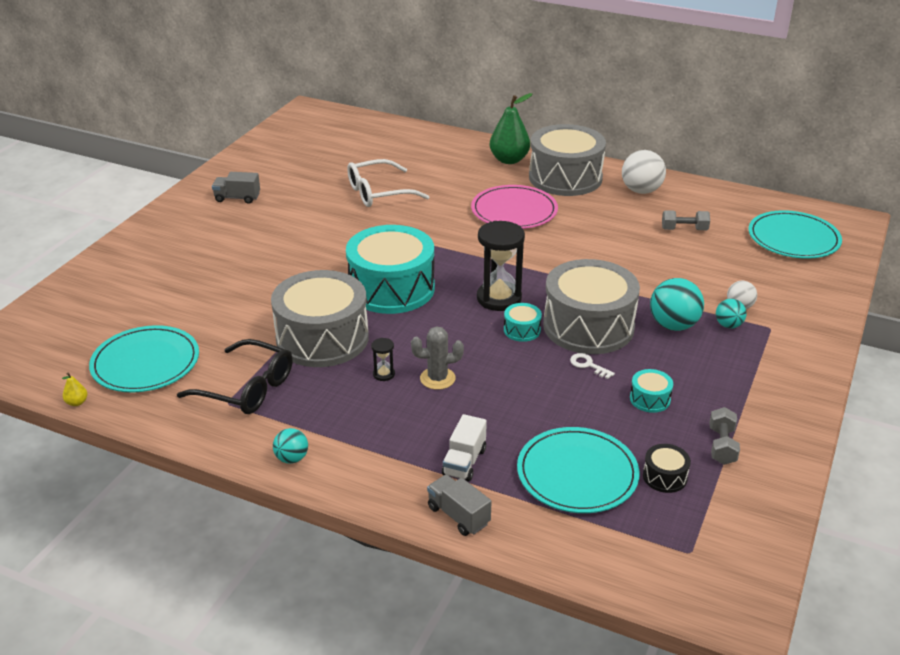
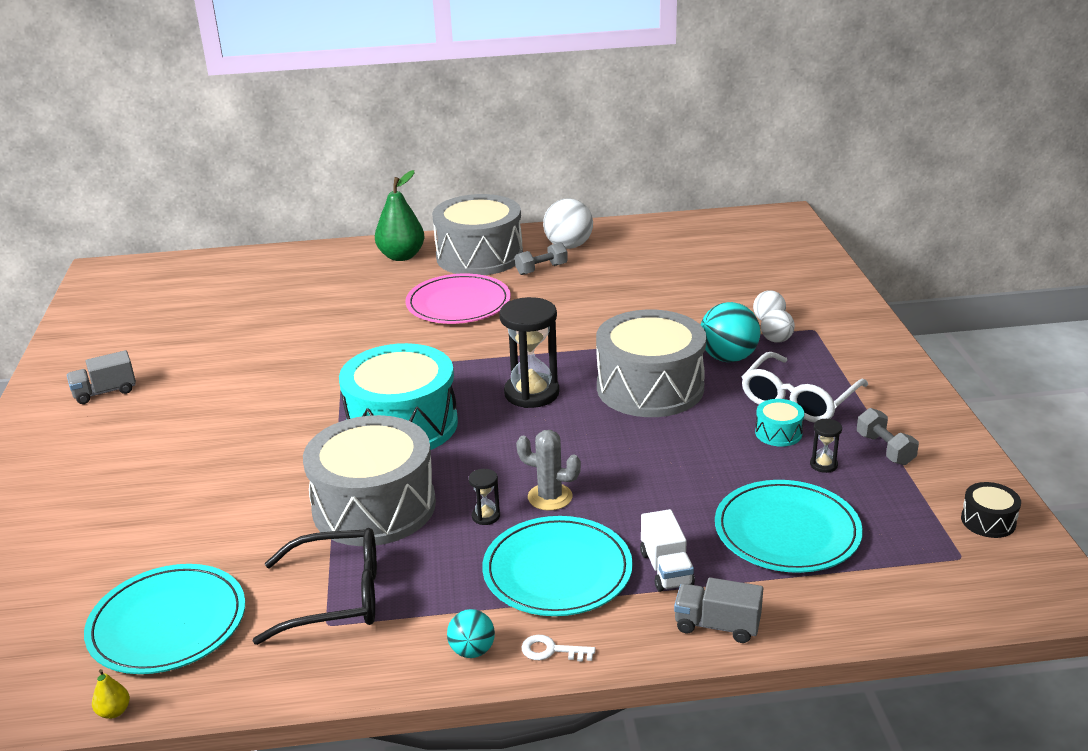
camera: 30 degrees left, 5 degrees down
white glasses [347,159,430,207] -> white glasses moved to [742,352,868,423]
grey cactus [411,326,464,390] -> grey cactus turned 60 degrees clockwise [516,430,581,511]
turquoise drum [504,303,542,342] -> none
white key [570,353,615,379] -> white key moved to [521,635,595,662]
black drum [643,444,691,493] -> black drum moved to [961,482,1021,538]
grey dumbbell [662,210,710,230] -> grey dumbbell moved to [515,242,568,275]
turquoise ball [716,299,747,328] -> white ball [761,309,795,343]
turquoise plate [749,210,842,259] -> turquoise plate moved to [482,516,633,616]
none -> black hourglass [810,419,842,473]

